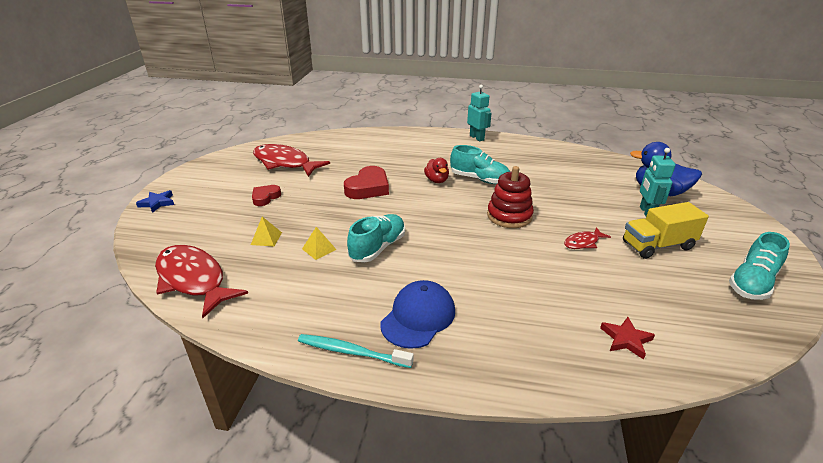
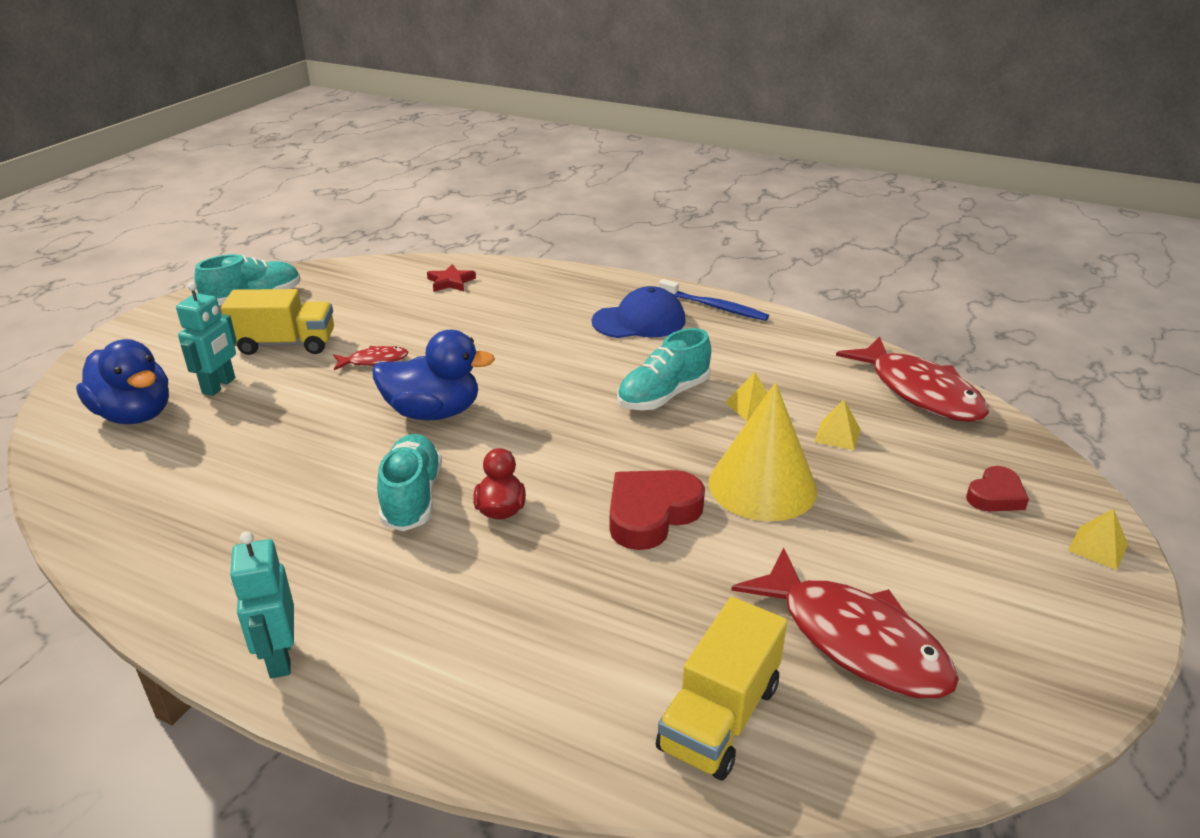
camera: 165 degrees left, 0 degrees up
blue star [136,190,174,213] -> yellow pyramid [1068,509,1128,570]
red heart [252,185,281,206] -> red heart moved to [966,466,1029,511]
turquoise toothbrush [298,334,414,368] -> blue toothbrush [659,279,769,321]
blue cap [380,280,455,349] -> blue cap turned 150 degrees counterclockwise [592,286,686,338]
turquoise shoe [450,145,510,184] -> turquoise shoe turned 45 degrees clockwise [377,434,442,531]
red stacking toy [487,166,534,228] -> blue duck [372,330,495,420]
none -> yellow truck [656,597,787,780]
none -> yellow cone [709,382,817,521]

